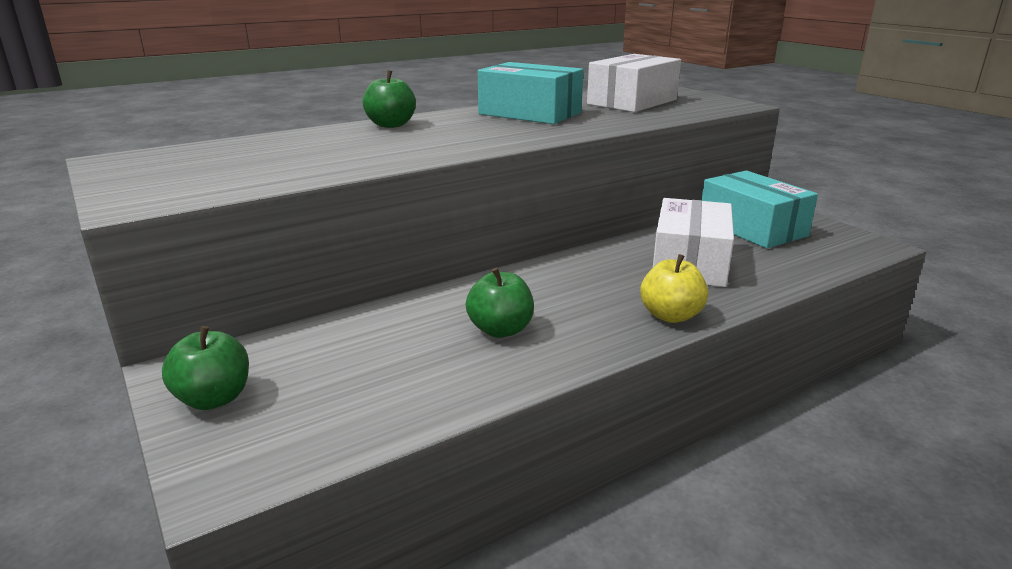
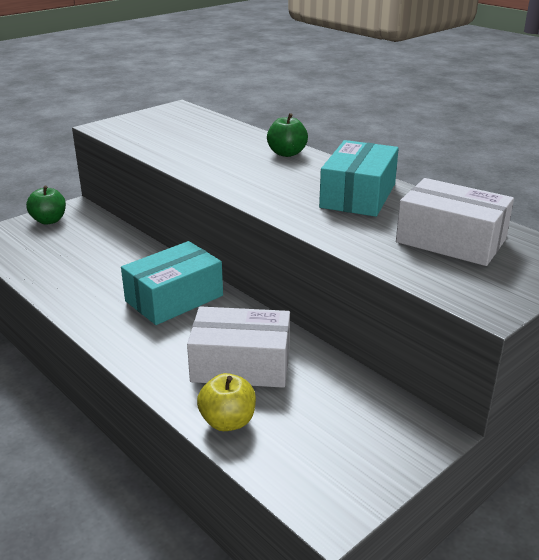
camera: 80 degrees right, 5 degrees up
green apple [466,268,534,338] -> none
yellow apple [640,254,708,323] -> yellow apple moved to [197,373,256,431]
turquoise box [702,170,818,248] -> turquoise box moved to [121,241,223,325]

